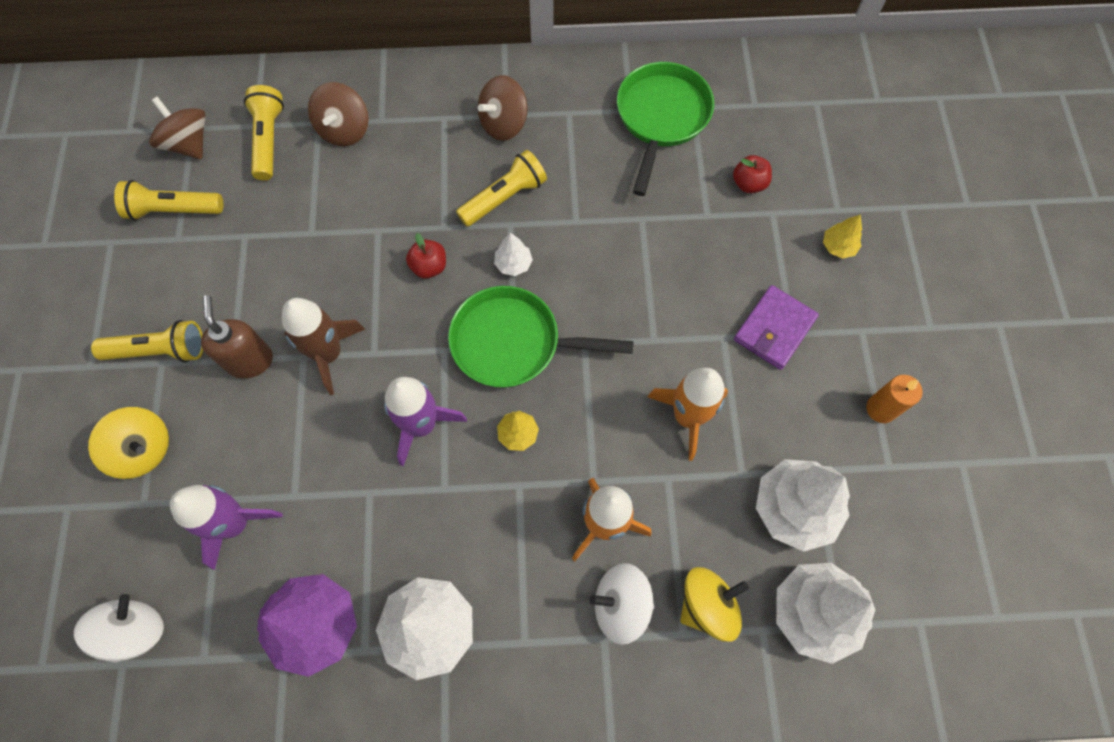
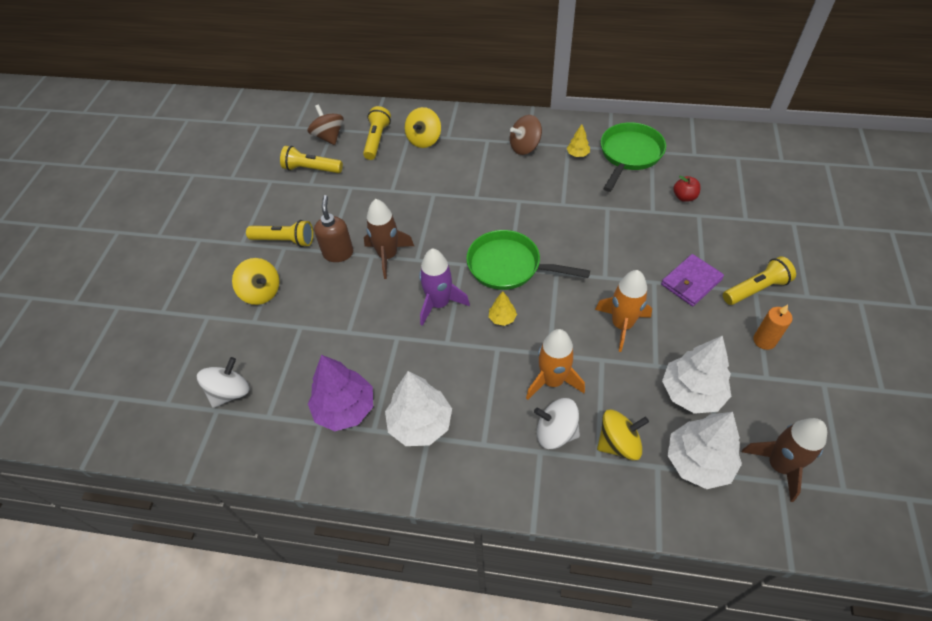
camera: 15 degrees right, 15 degrees down
purple rocket [170,485,283,570] -> none
brown spinning top [308,82,368,146] -> yellow spinning top [405,107,441,148]
red apple [406,233,446,279] -> none
yellow flashlight [456,150,547,227] -> yellow flashlight moved to [723,256,796,305]
white tree [494,233,533,276] -> none
yellow tree [823,214,862,259] -> yellow tree moved to [567,124,590,157]
none -> brown rocket [742,418,827,502]

